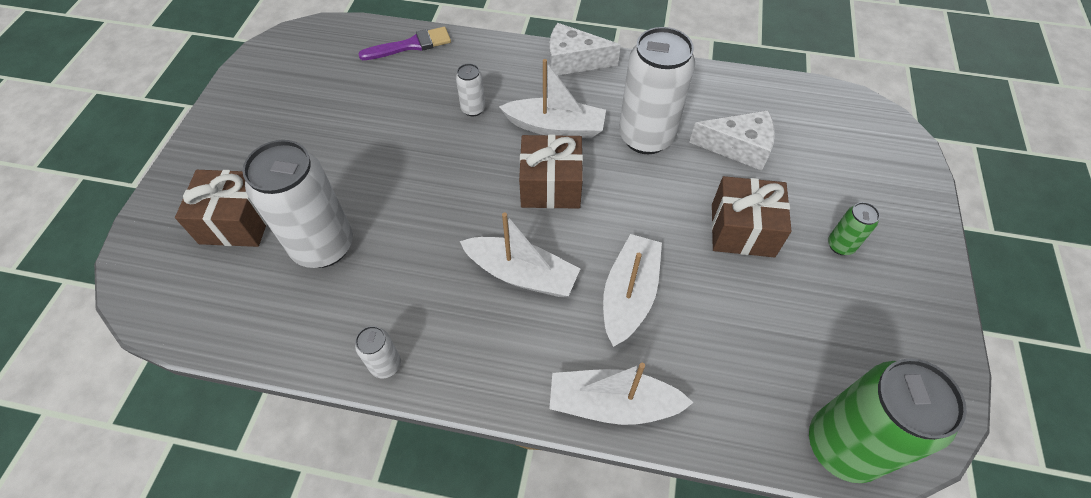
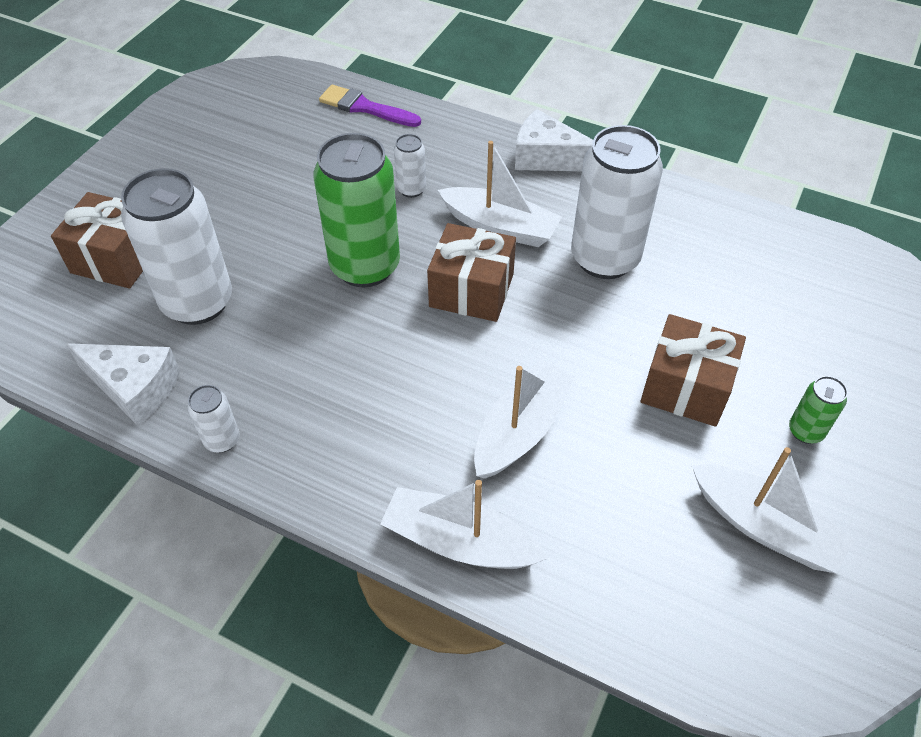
camera: 15 degrees right, 5 degrees down
purple brush [358,27,451,60] -> purple brush turned 150 degrees counterclockwise [319,85,421,127]
white boat [460,213,580,297] -> white boat moved to [692,447,855,573]
white cheese [689,110,775,171] -> white cheese moved to [66,343,180,426]
green can [809,358,967,483] -> green can moved to [313,133,400,287]

